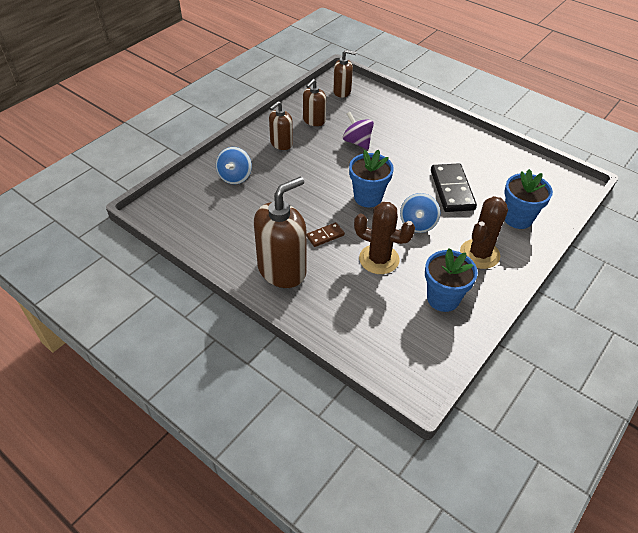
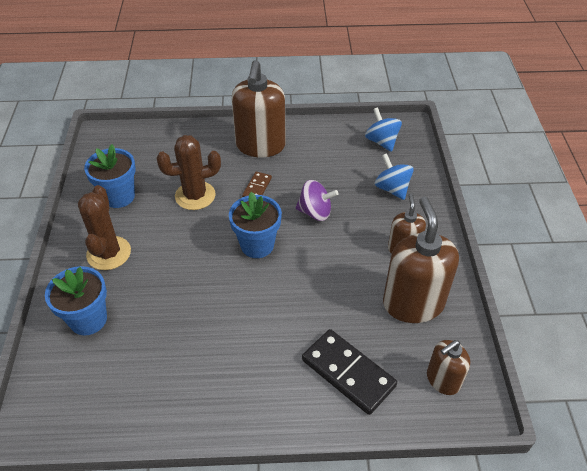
camera: 140 degrees right, 0 degrees up
brown soap dispenser [303,79,326,126] -> brown soap dispenser [383,197,459,323], size x1.80
purple spinning top [343,112,374,150] -> purple spinning top moved to [295,180,339,221]
blue spinning top [400,193,440,233] -> blue spinning top moved to [365,107,402,152]
black domino [431,163,477,212] -> black domino moved to [302,329,397,415]

